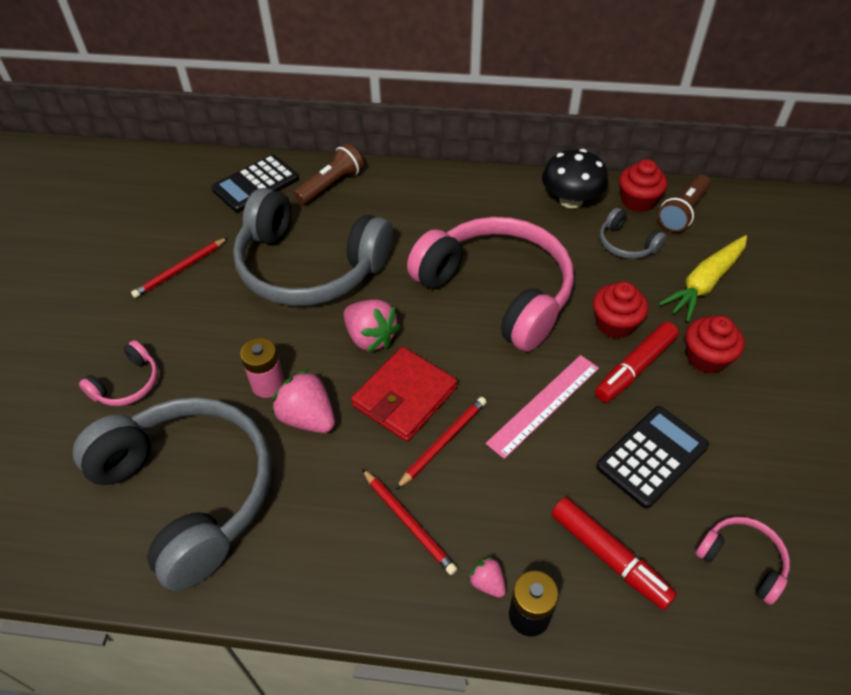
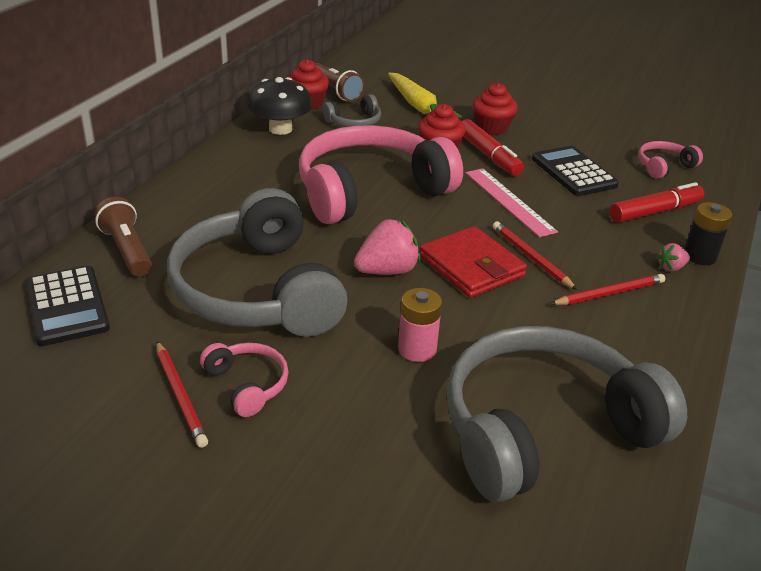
camera: 75 degrees left, 15 degrees down
pink headphones [79,340,158,406] -> pink headphones moved to [200,343,289,417]
grey headphones [233,188,393,306] -> grey headphones turned 120 degrees clockwise [167,188,348,337]
pink strawberry [272,369,335,433] -> none

